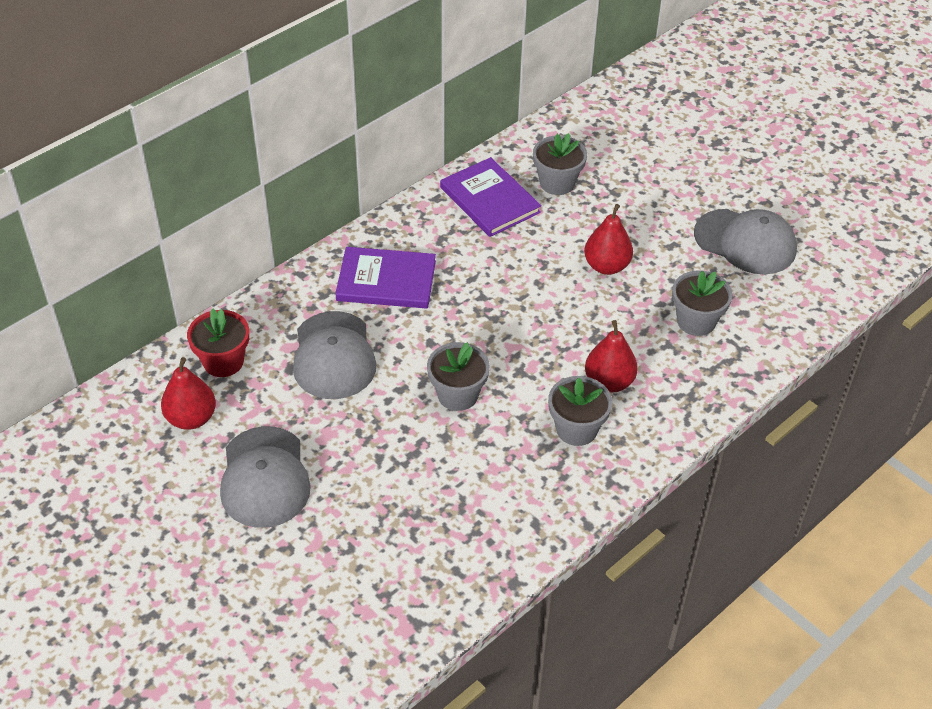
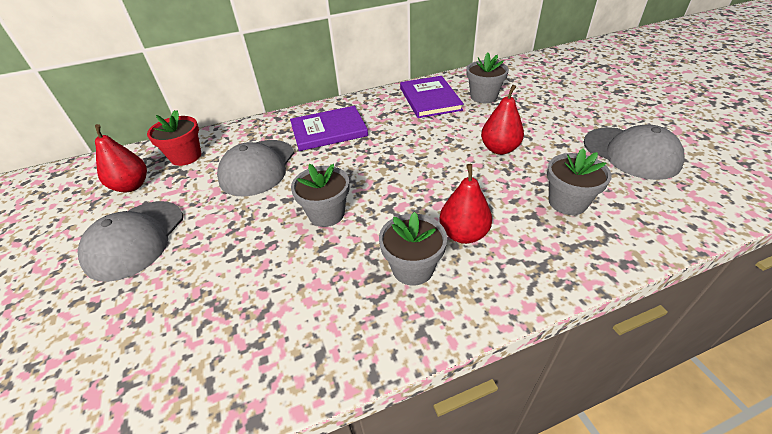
camera: 25 degrees right, 5 degrees down
purple book [335,247,436,309] -> purple book turned 45 degrees counterclockwise [290,106,368,151]

